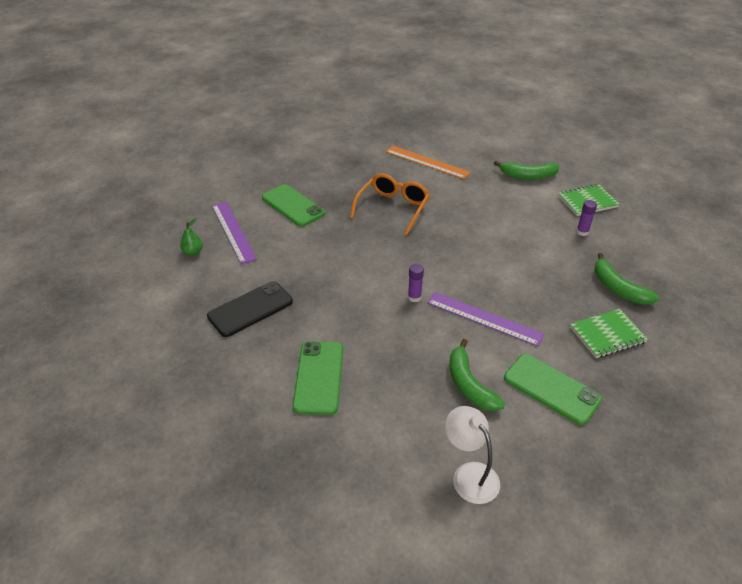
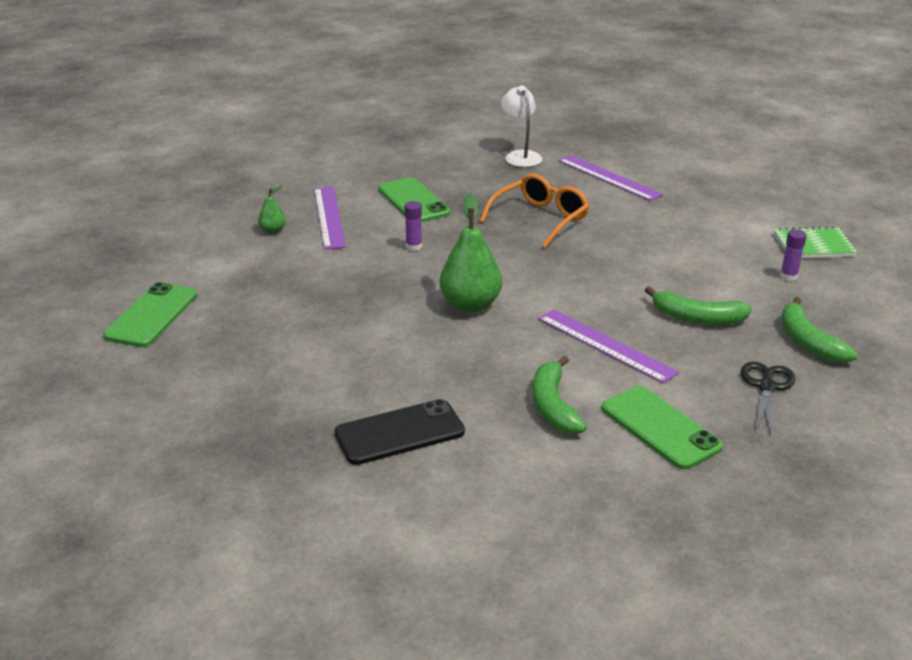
camera: 15 degrees right, 10 degrees down
black phone [207,281,293,337] -> black phone moved to [334,399,465,465]
green phone [292,341,343,415] -> green phone moved to [103,282,197,347]
orange ruler [386,146,471,179] -> purple ruler [558,155,663,201]
purple glue stick [408,264,424,302] -> purple glue stick moved to [404,201,422,251]
white lamp [445,406,500,504] -> white lamp moved to [501,86,542,167]
green banana [494,161,559,180] -> green banana moved to [645,286,752,325]
green notebook [570,309,648,358] -> black scissors [741,362,796,434]
none -> green pear [440,194,502,312]

